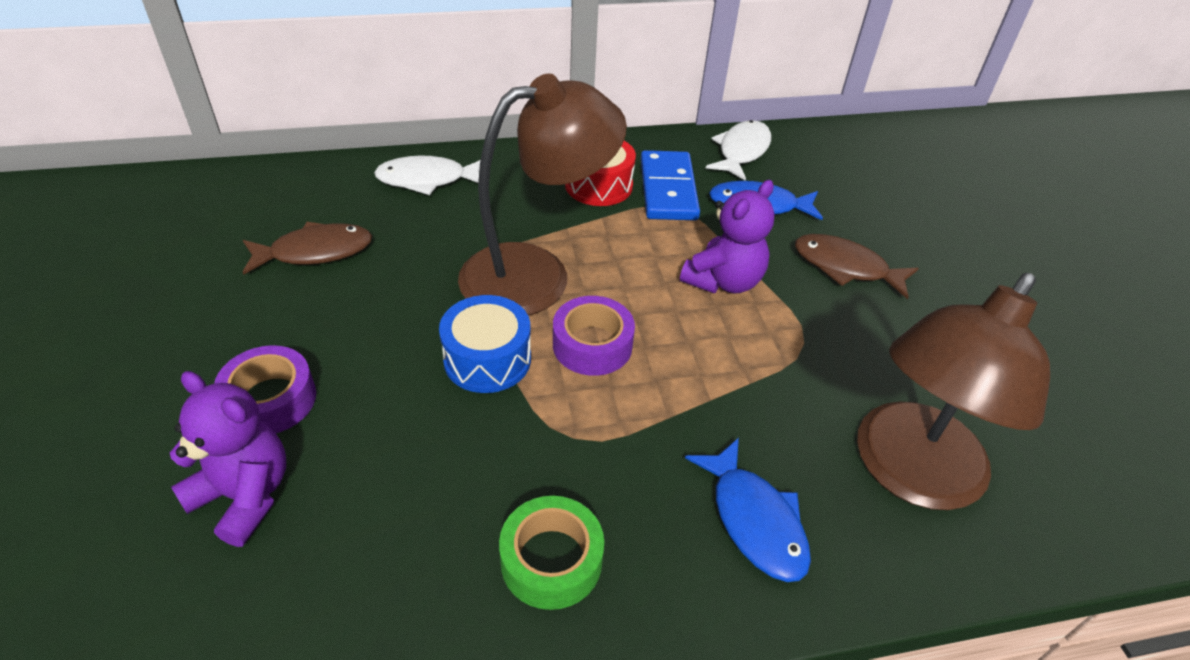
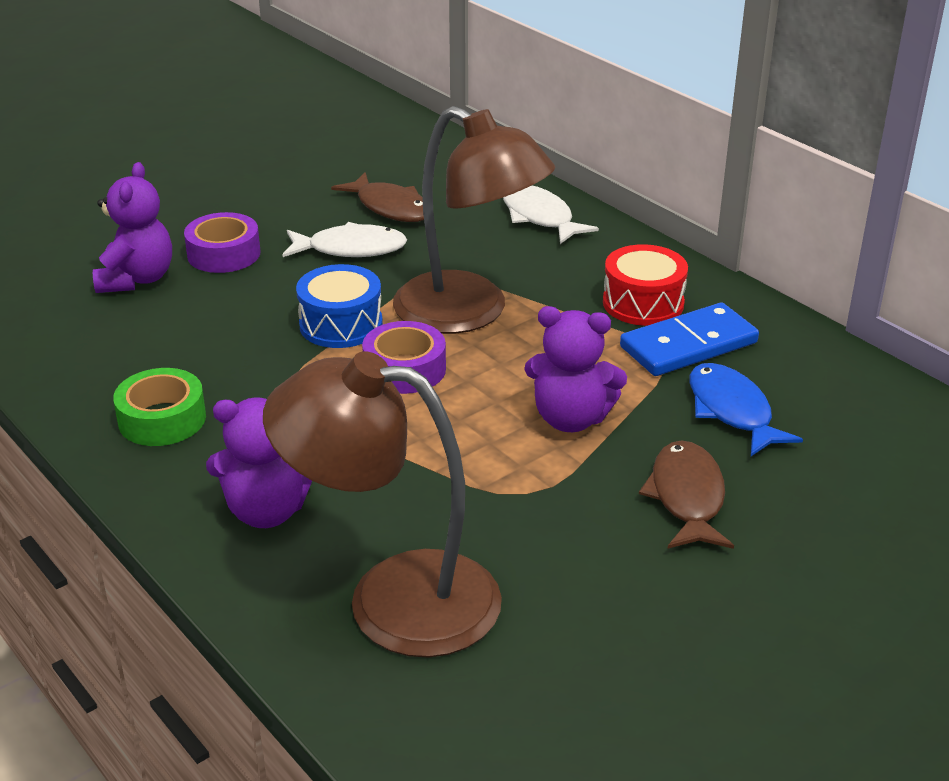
camera: 65 degrees right, 10 degrees down
blue fish [685,438,811,582] -> purple teddy bear [206,397,312,528]
white fish [706,120,771,181] -> white fish moved to [282,222,407,257]

